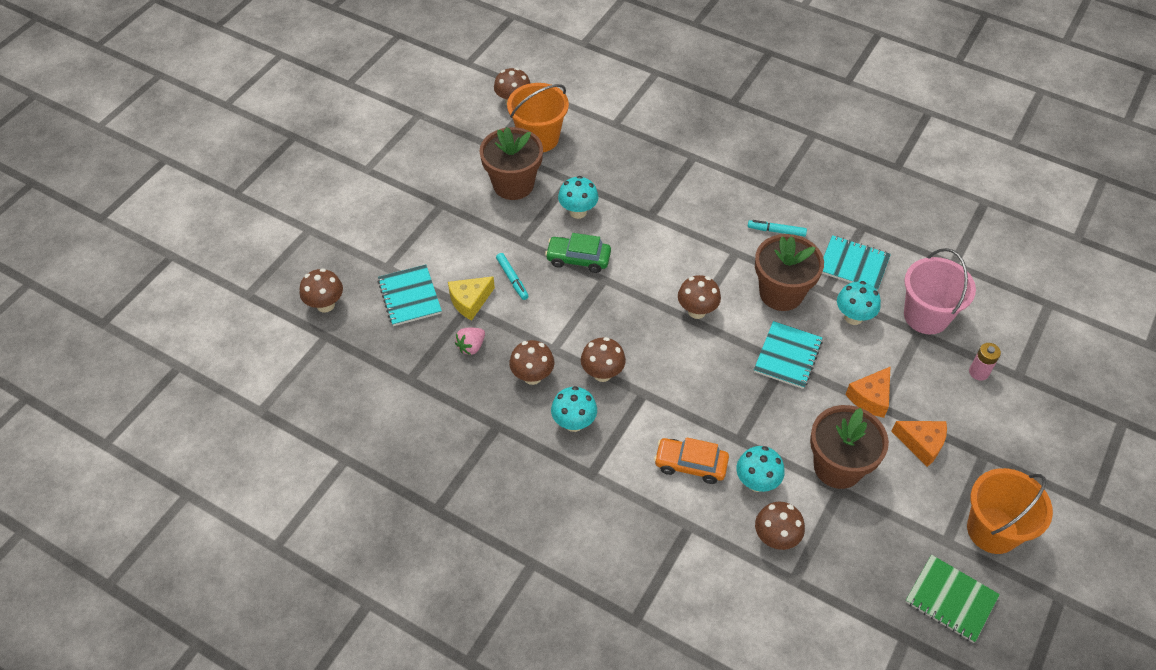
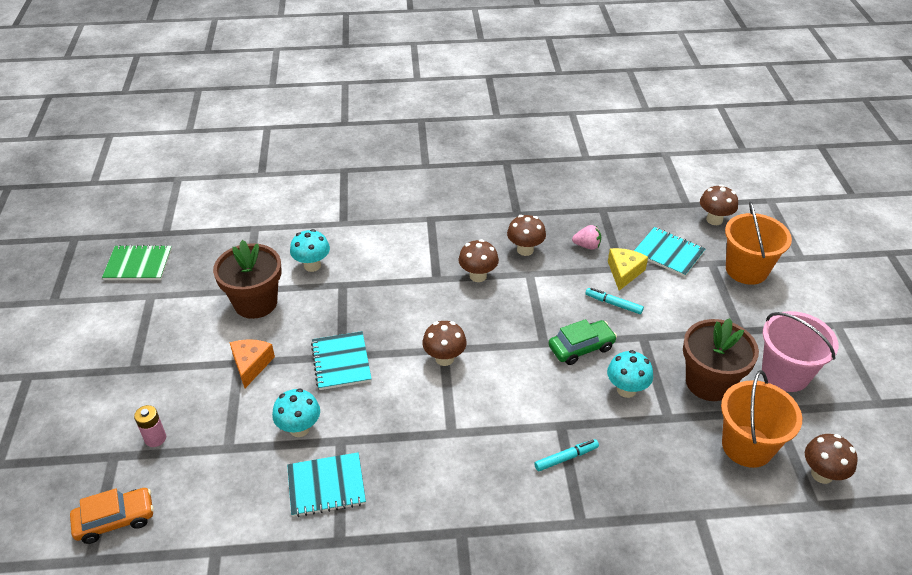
camera: 145 degrees right, 10 degrees down
pink strawberry [455,328,485,355] -> pink strawberry turned 90 degrees clockwise [572,225,601,250]
turquoise mushroom [551,386,597,432] -> none
orange car [654,437,729,484] -> orange car moved to [70,488,154,544]
turquoise marker [748,220,807,237] -> turquoise marker moved to [534,439,599,471]
brown flower pot [755,234,824,311] -> none
brown mushroom [755,502,805,550] -> none
orange cheese [891,421,947,467] -> none
pink bucket [904,248,976,334] -> pink bucket moved to [762,311,838,392]
orange bucket [967,468,1053,554] -> orange bucket moved to [725,202,792,285]

